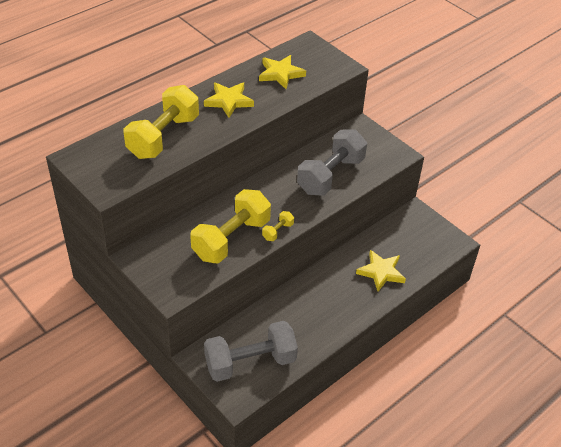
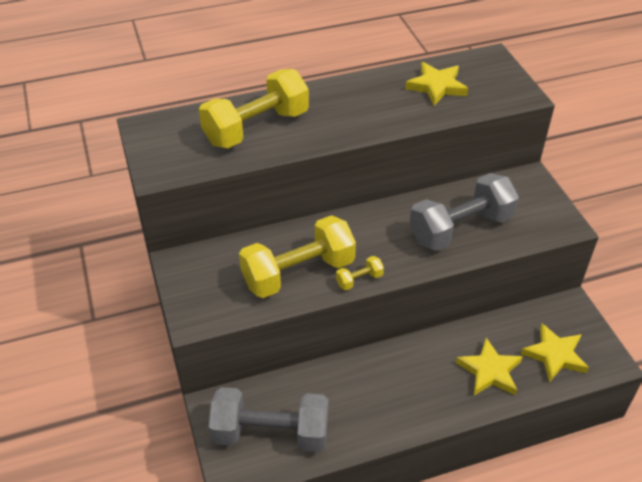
camera: 25 degrees right, 0 degrees up
yellow star [204,82,254,118] -> yellow star moved to [521,324,589,382]

